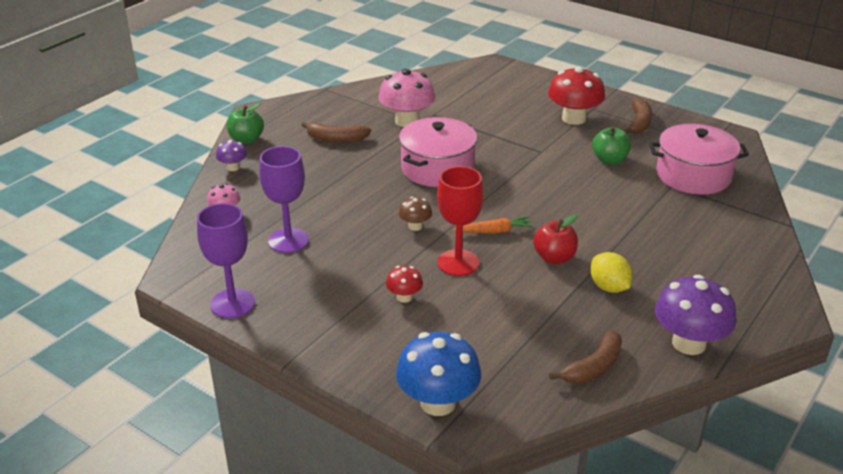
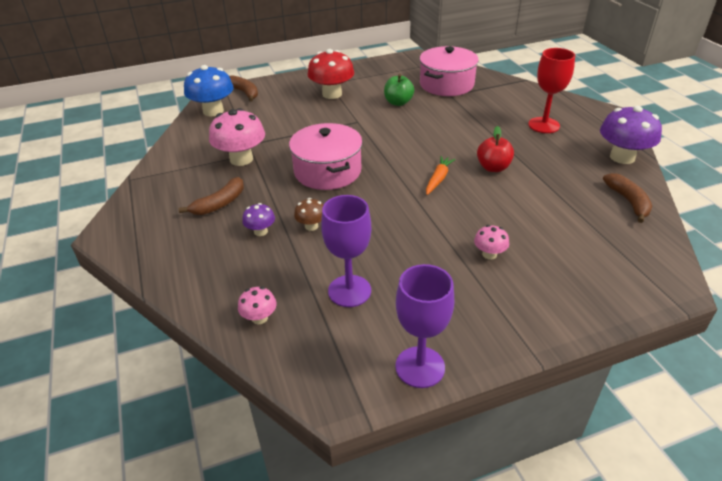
camera: 55 degrees left, 5 degrees up
purple mushroom [216,140,247,171] -> purple mushroom moved to [242,203,275,236]
green apple [226,103,264,144] -> none
red mushroom [386,266,423,303] -> pink mushroom [474,225,509,260]
blue mushroom [396,332,481,416] -> blue mushroom moved to [184,65,234,116]
brown mushroom [399,197,432,231] -> brown mushroom moved to [294,198,323,231]
red goblet [437,166,484,276] -> red goblet moved to [528,48,575,133]
yellow lemon [590,252,633,293] -> none
brown banana [623,98,652,134] -> brown banana moved to [229,75,258,102]

